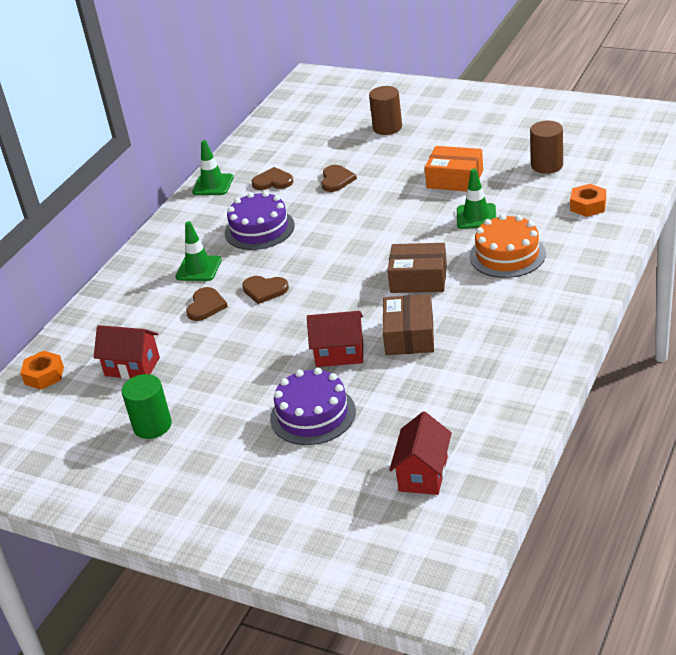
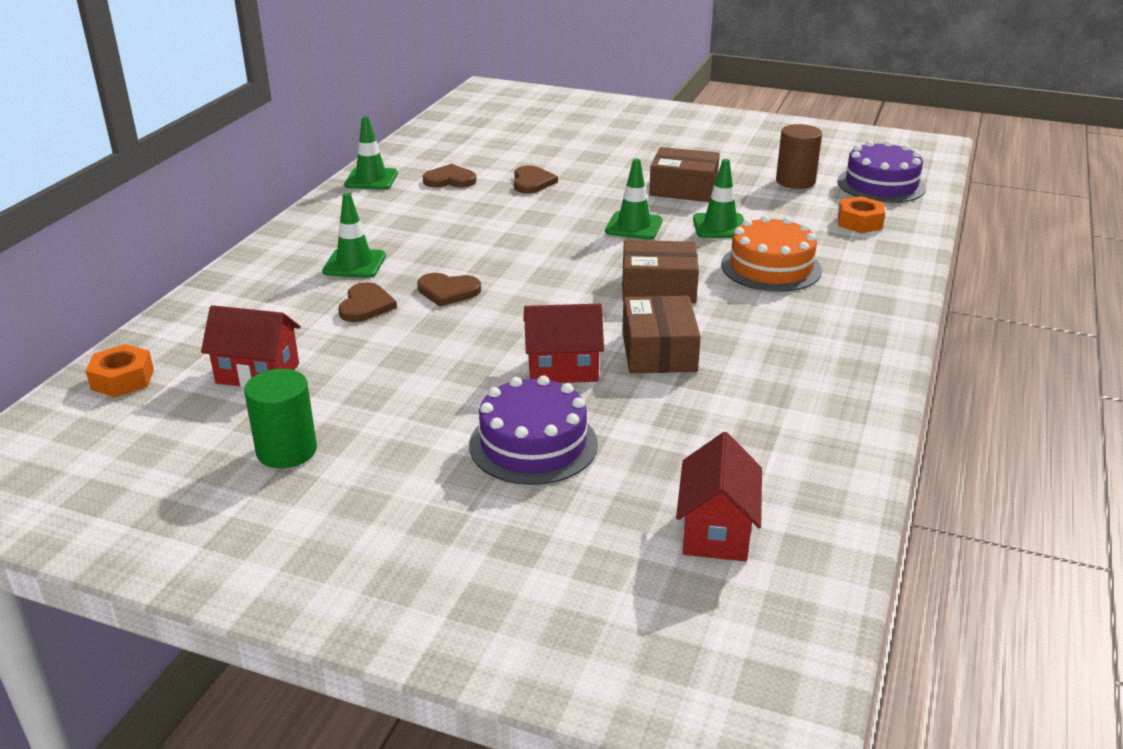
camera: 10 degrees left, 5 degrees down
purple cake [225,191,295,250] -> purple cake moved to [837,140,926,203]
brown cylinder [369,86,402,135] -> none
orange box [425,146,483,191] -> brown box [649,147,720,202]
none -> green traffic cone [605,159,663,240]

